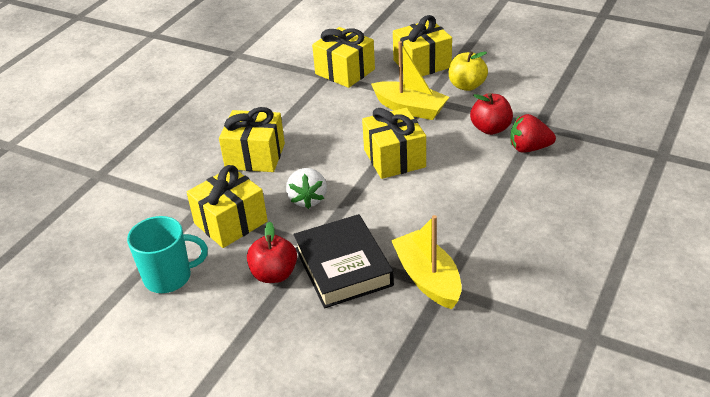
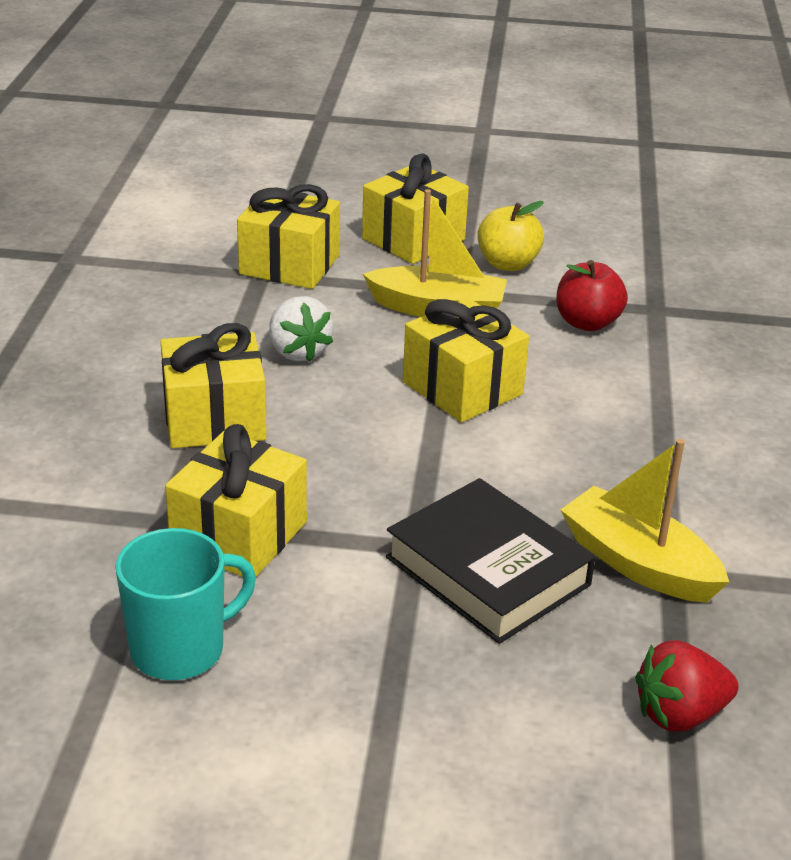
camera: 25 degrees left, 5 degrees down
red apple [247,221,297,283] -> none
white strawberry [286,168,327,209] -> white strawberry moved to [269,296,333,362]
red strawberry [510,114,556,153] -> red strawberry moved to [635,640,739,731]

